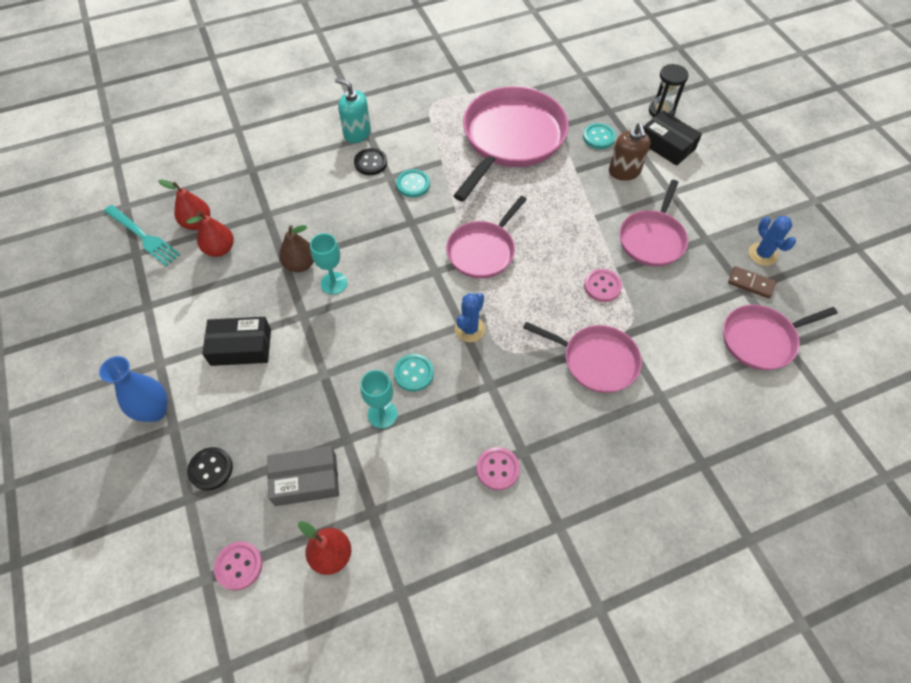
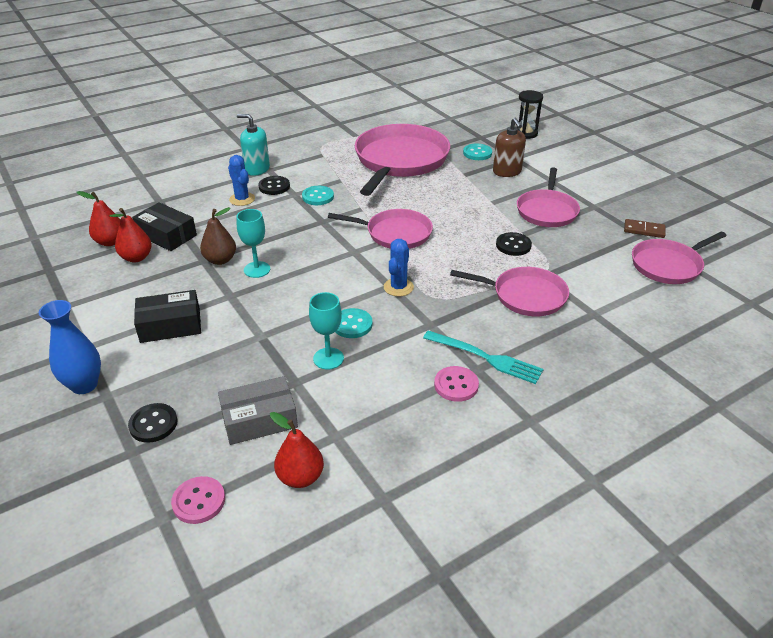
camera: 10 degrees left, 20 degrees down
turquoise fork [104,205,181,266] -> turquoise fork moved to [423,331,544,384]
pink pan [446,196,527,279] -> pink pan turned 105 degrees counterclockwise [328,209,433,249]
pink button [584,269,622,302] -> black button [496,232,532,256]
black box [643,110,702,166] -> black box moved to [132,202,197,251]
blue cactus [749,216,796,266] -> blue cactus moved to [228,155,255,206]

